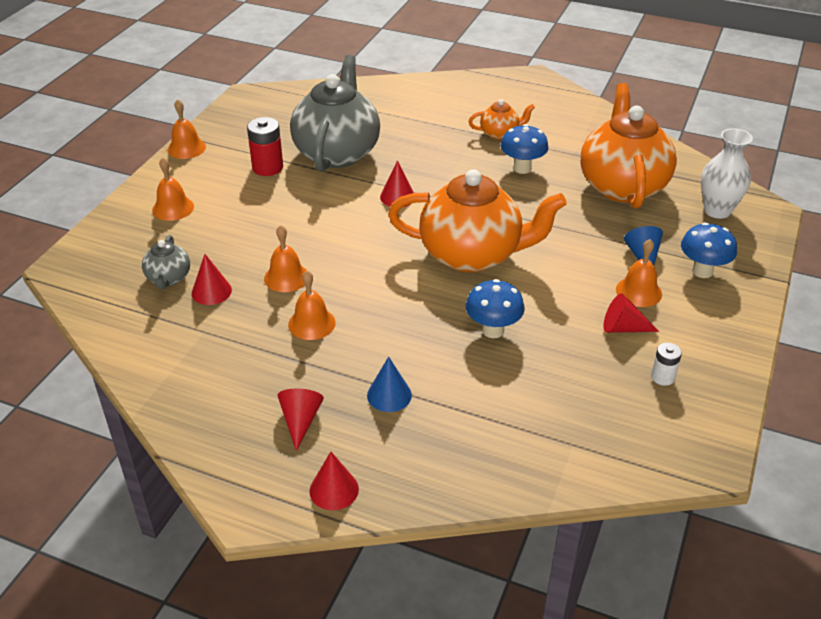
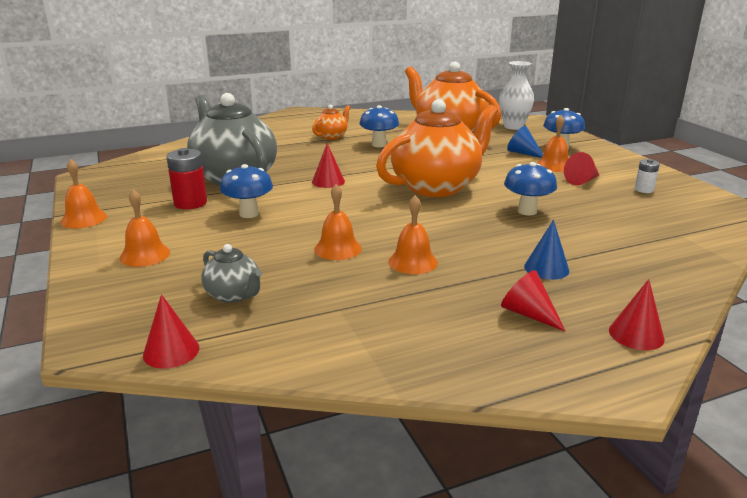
camera: 45 degrees left, 15 degrees down
red cone [192,254,232,305] -> red cone moved to [143,294,199,369]
none -> blue mushroom [220,164,273,218]

